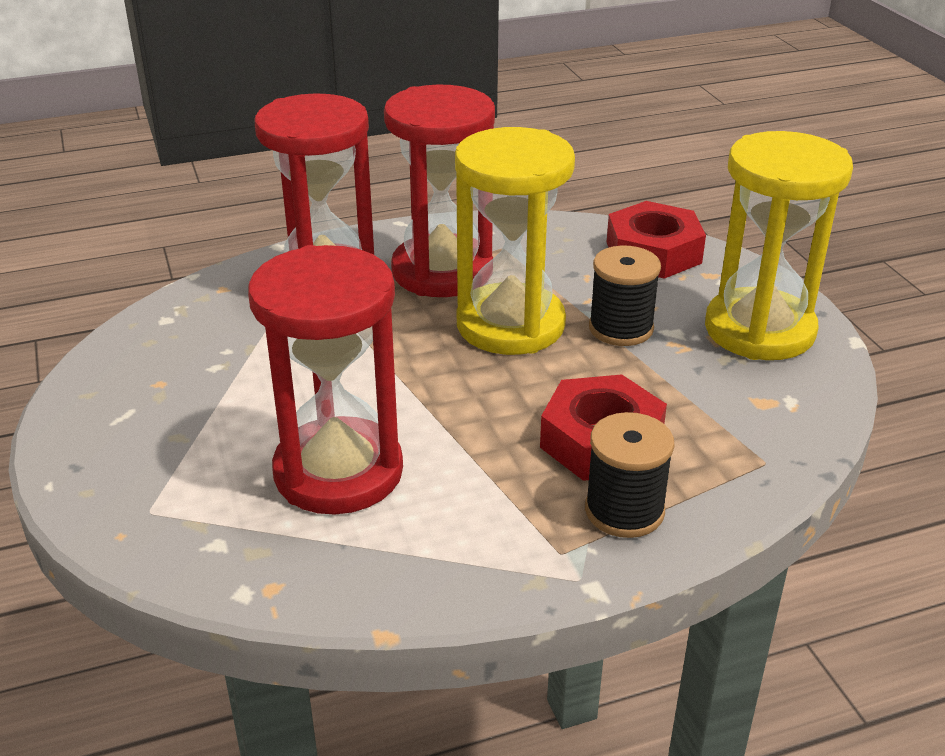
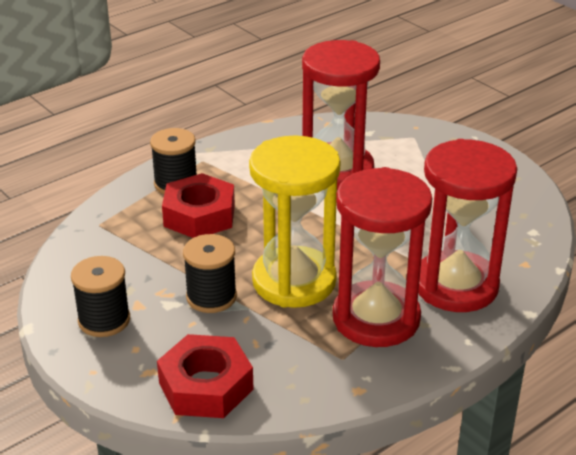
camera: 160 degrees right, 0 degrees up
yellow hourglass [705,131,853,360] -> black spool [71,256,130,337]

